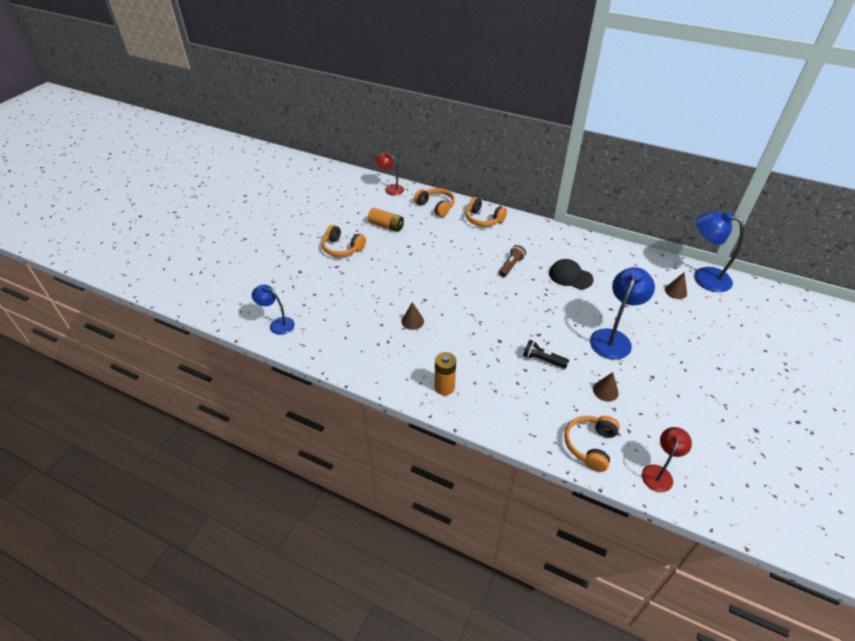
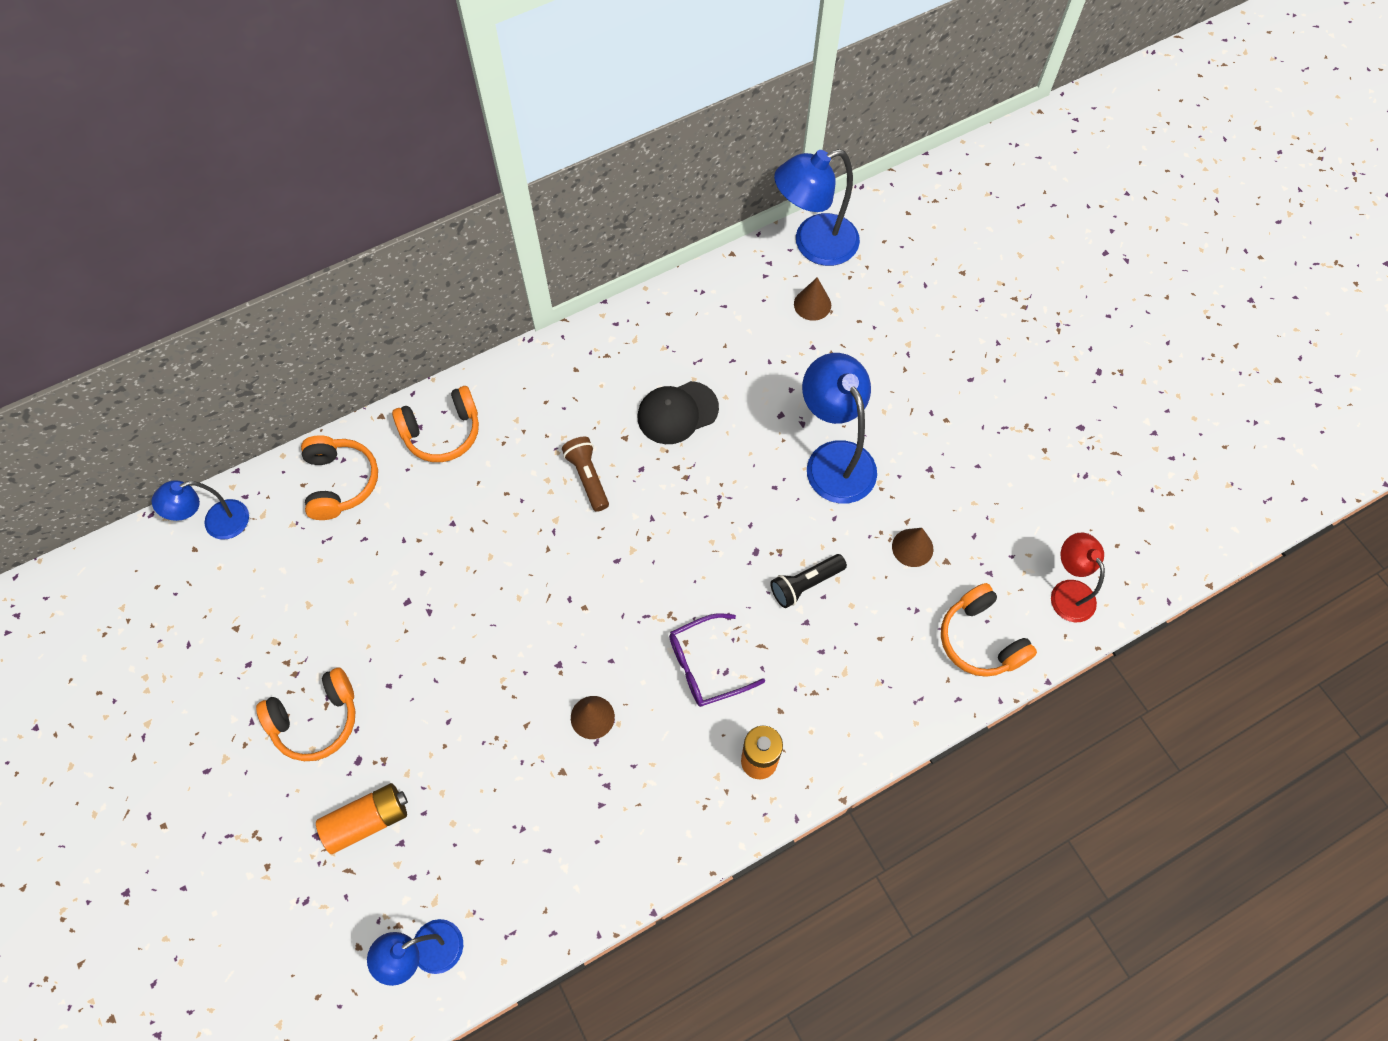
camera: 55 degrees left, 20 degrees up
orange battery [368,208,404,232] -> orange battery moved to [316,783,408,854]
red lamp [376,152,404,195] -> blue lamp [152,480,249,540]
orange headphones [414,188,455,217] -> orange headphones turned 90 degrees clockwise [301,435,378,520]
none -> purple glasses [669,613,765,707]

